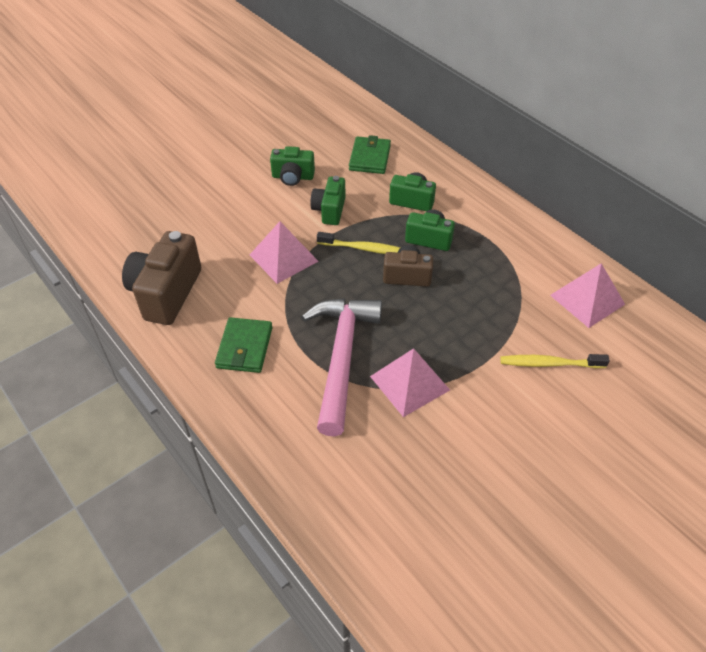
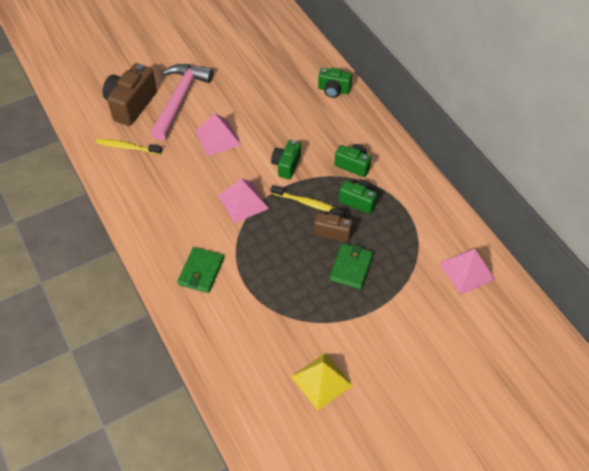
camera: 10 degrees right, 5 degrees up
brown camera [122,231,201,325] -> brown camera moved to [103,63,157,126]
green camera [270,146,315,186] -> green camera moved to [318,68,352,98]
pink hammer [302,298,382,436] -> pink hammer moved to [151,64,213,141]
green wallet [349,135,391,174] -> green wallet moved to [329,243,373,289]
pink pyramid [370,348,450,417] -> pink pyramid moved to [195,113,241,156]
yellow toothbrush [500,354,610,368] -> yellow toothbrush moved to [96,139,162,155]
none -> yellow pyramid [291,353,353,411]

